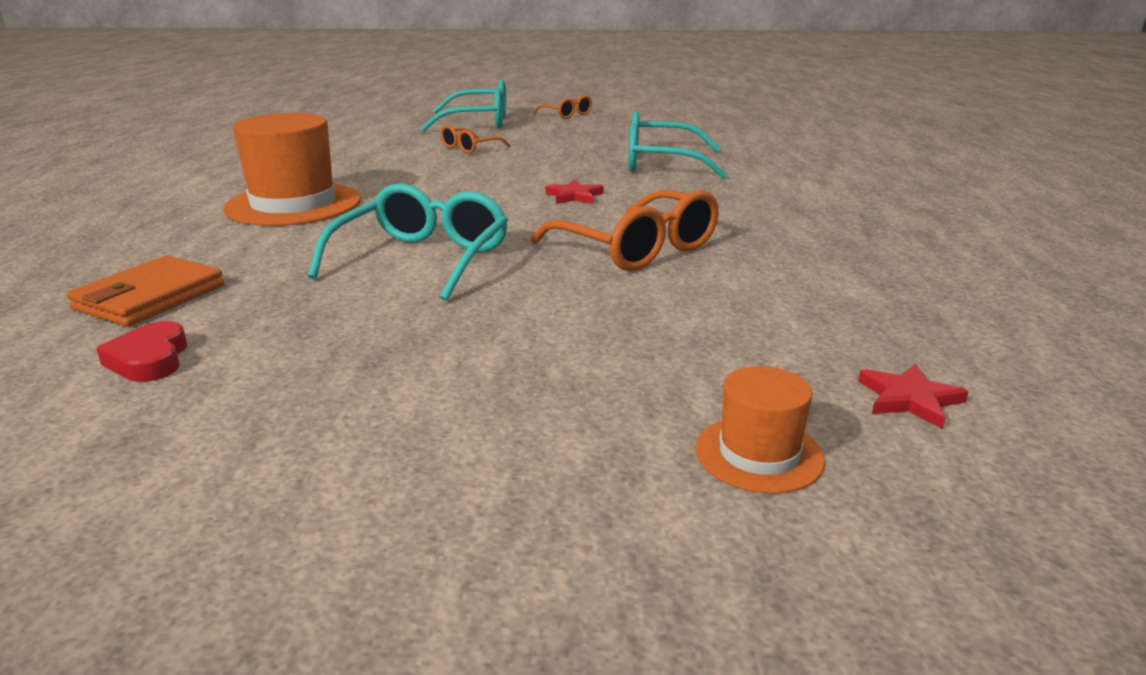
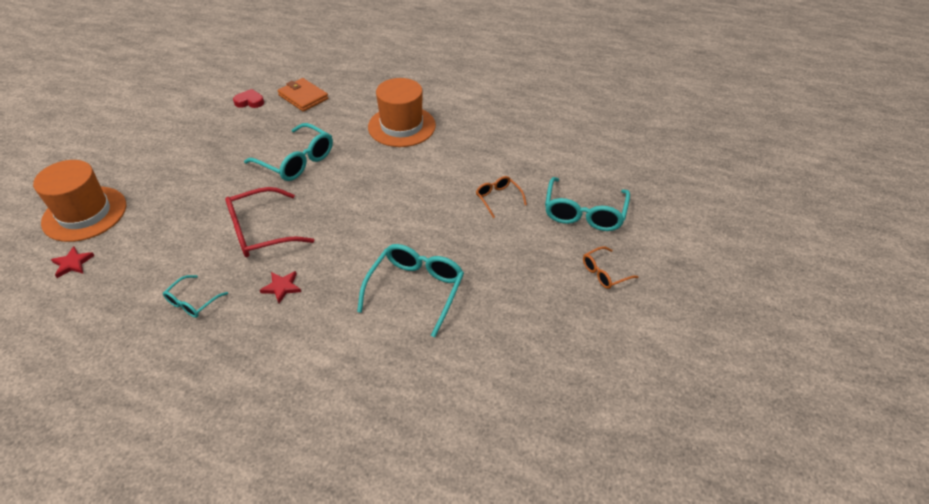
camera: 105 degrees right, 20 degrees up
orange glasses [531,190,719,271] -> red glasses [225,187,314,257]
red star [545,179,604,204] -> red star moved to [260,271,301,303]
orange hat [695,366,825,494] -> orange hat [33,160,126,242], size x1.96
none -> turquoise glasses [163,275,228,318]

